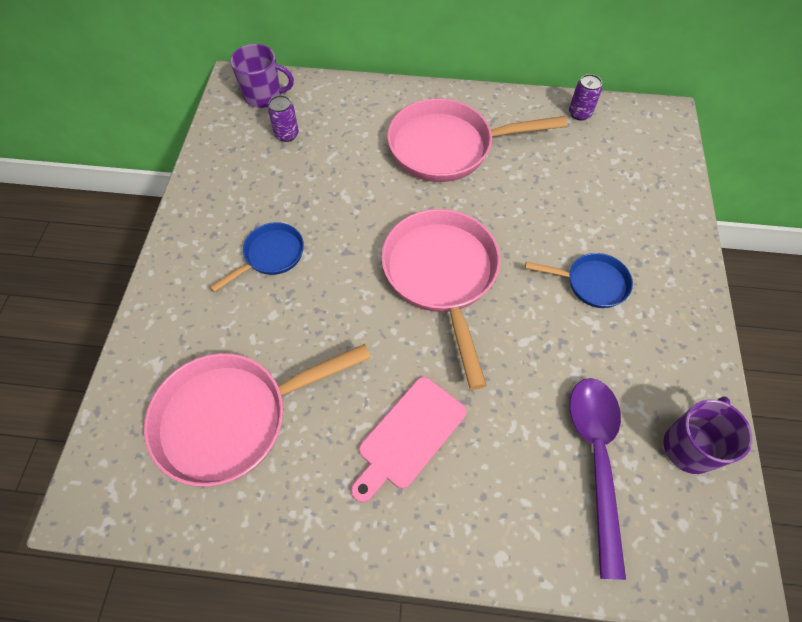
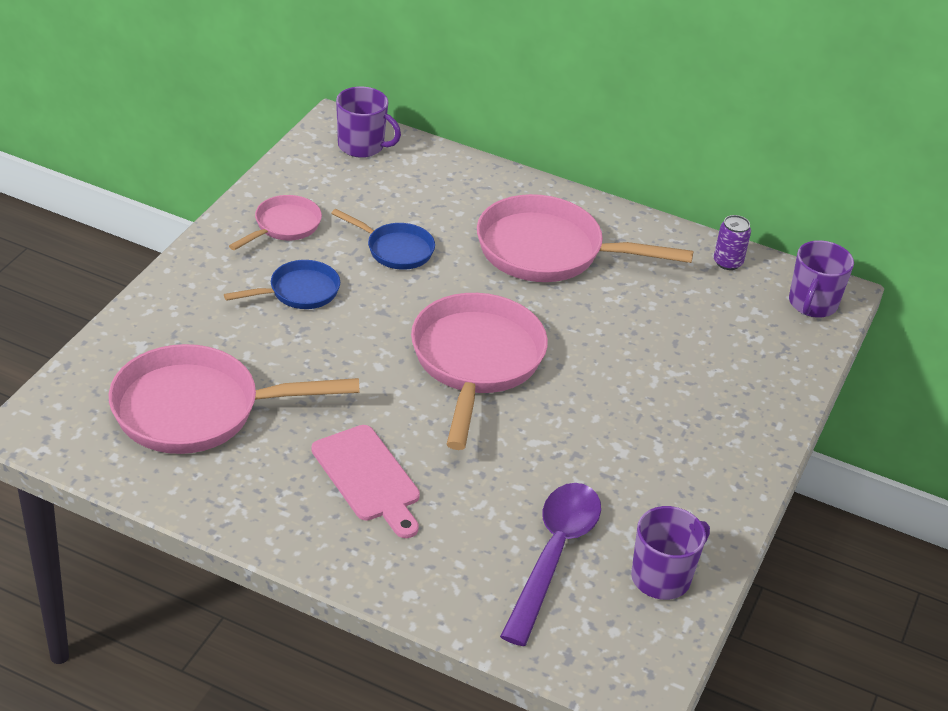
camera: 15 degrees right, 20 degrees down
purple can [268,95,299,142] -> none
pink cutting board [351,377,467,503] -> pink cutting board turned 90 degrees counterclockwise [311,425,420,538]
blue pan [525,253,633,308] -> blue pan moved to [331,209,435,270]
none -> pink pan [229,195,322,250]
none -> purple mug [789,240,854,318]

